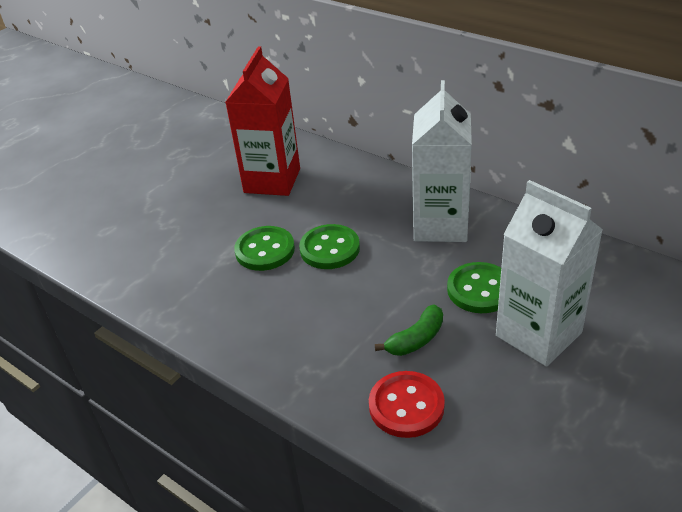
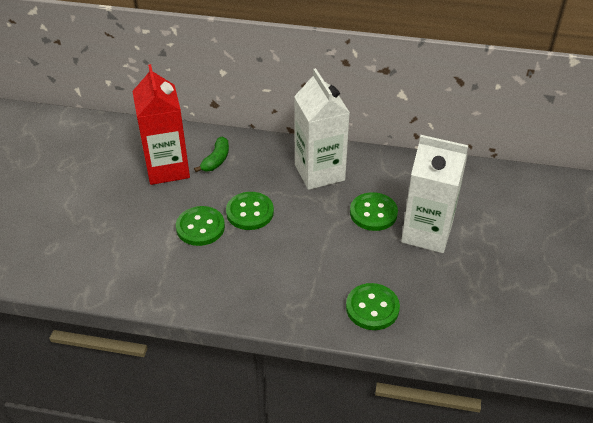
camera: 30 degrees left, 5 degrees up
red button [369,371,445,438] -> green button [346,283,400,330]
green banana [375,305,443,356] -> green banana moved to [194,137,229,172]

